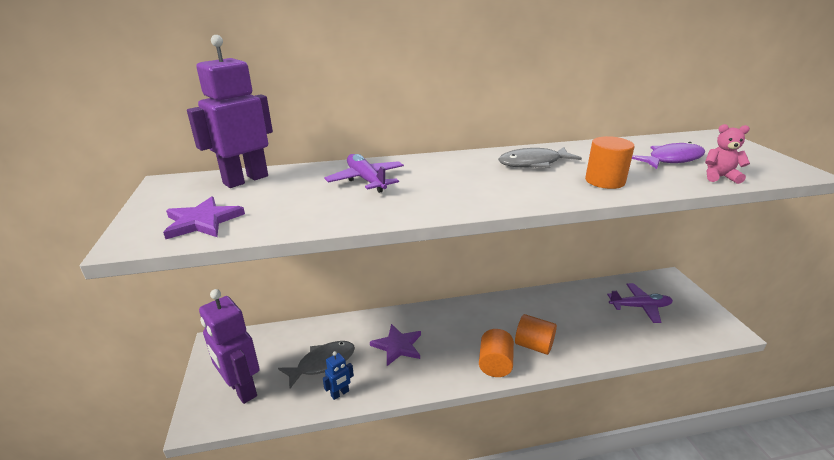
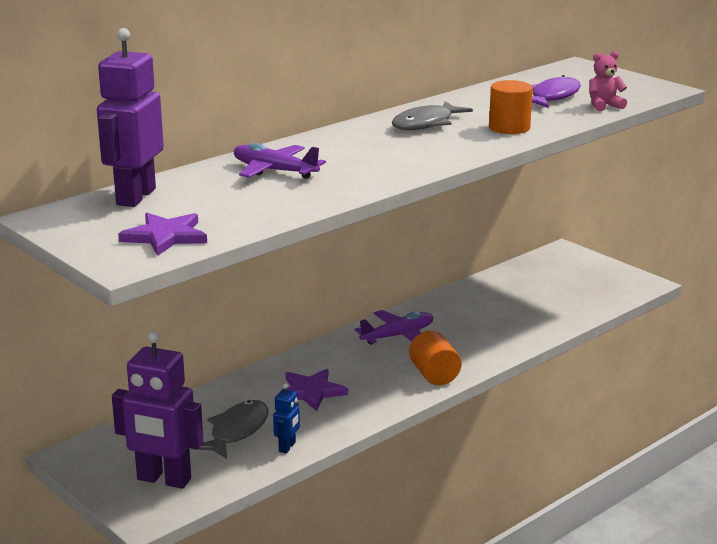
camera: 30 degrees left, 5 degrees down
orange cylinder [515,314,557,355] -> none
purple plane [607,283,673,323] -> purple plane moved to [355,310,433,345]

